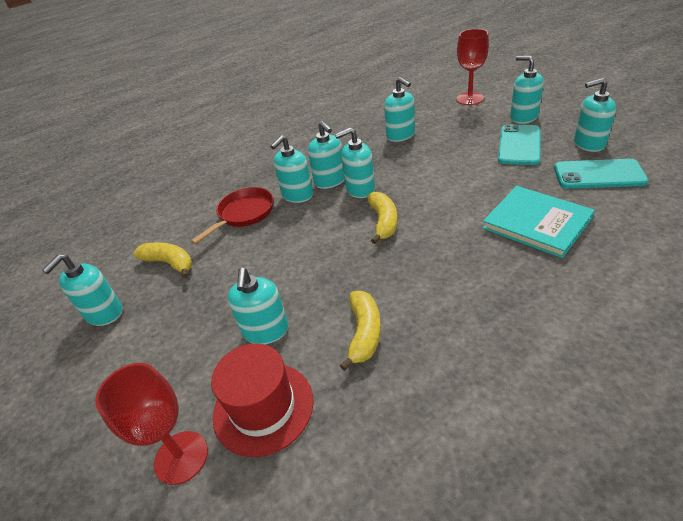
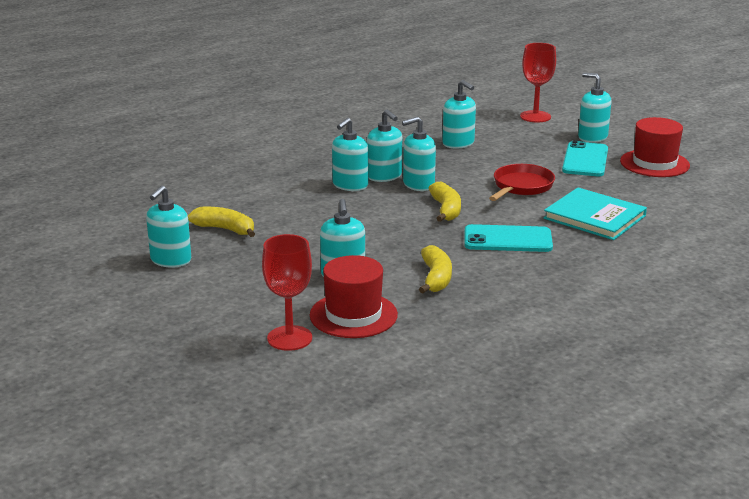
camera: 10 degrees left, 15 degrees down
red pan [191,187,274,244] -> red pan moved to [489,164,555,201]
turquoise phone [554,159,648,189] -> turquoise phone moved to [465,224,553,252]
turquoise soap dispenser [574,78,616,152] -> red hat [620,117,690,177]

